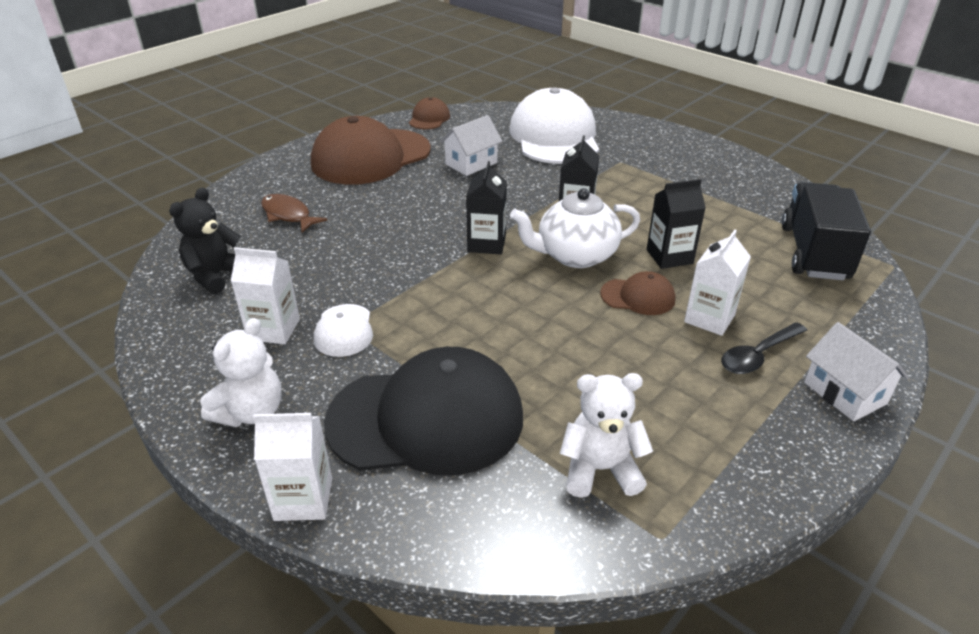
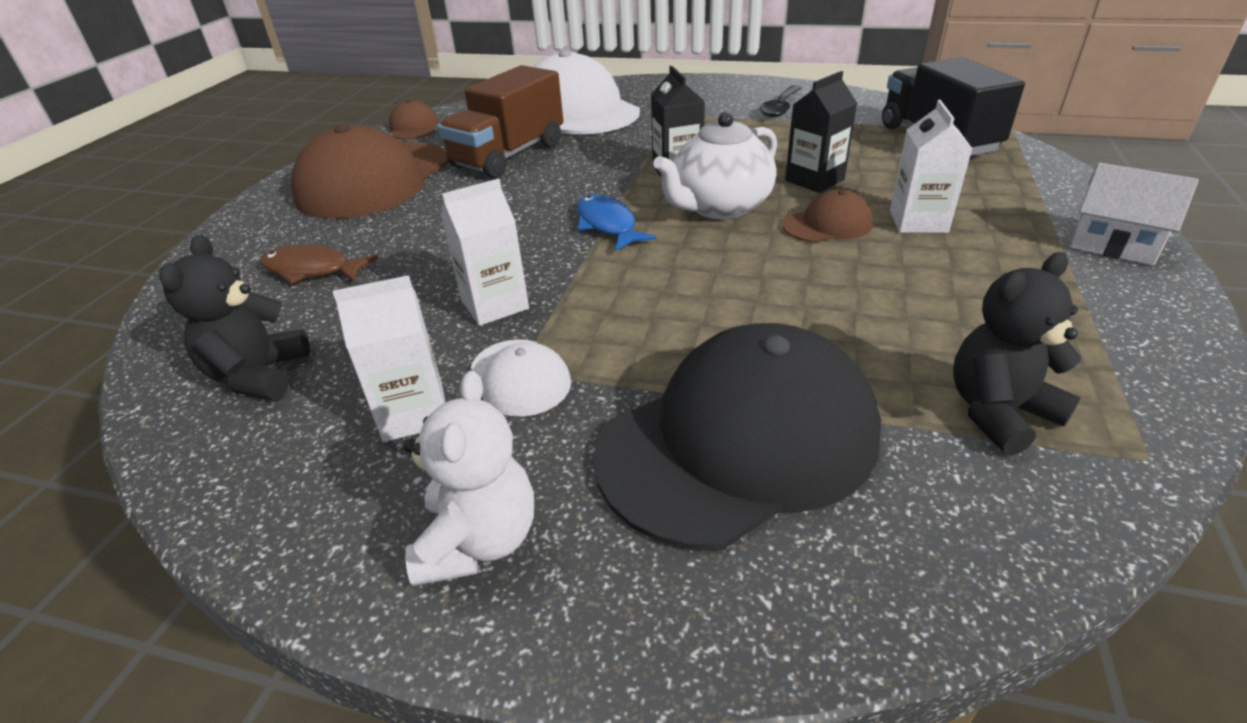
camera: 25 degrees left, 0 degrees up
white carton [253,412,332,521] -> white carton moved to [441,178,529,326]
white house [440,115,503,176] -> brown truck [438,65,563,178]
black carton [466,161,507,254] -> blue fish [577,194,656,251]
white teddy bear [560,373,653,498] -> black teddy bear [953,252,1081,455]
black spoon [721,322,808,374] -> black spoon moved to [759,85,802,117]

